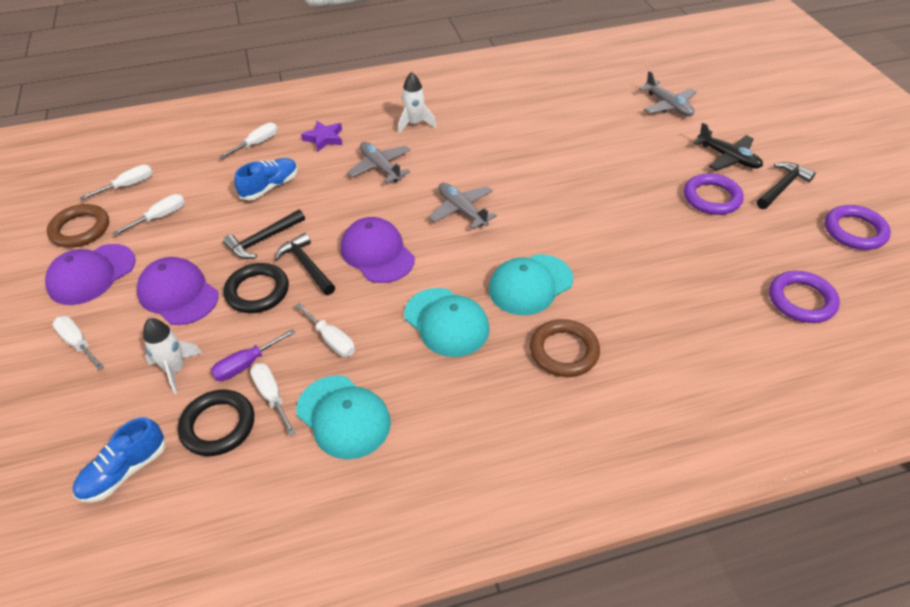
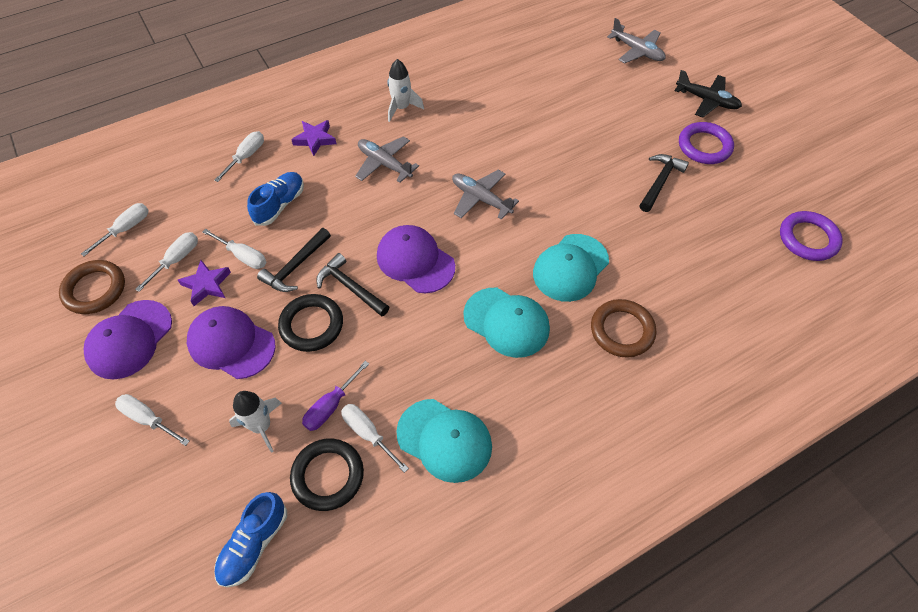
camera: 15 degrees left, 10 degrees up
white screwdriver [295,303,355,357] -> white screwdriver moved to [202,229,266,269]
black hammer [757,162,816,209] -> black hammer moved to [639,154,689,212]
purple ring [825,205,891,250] -> none
none -> purple star [178,260,231,306]

